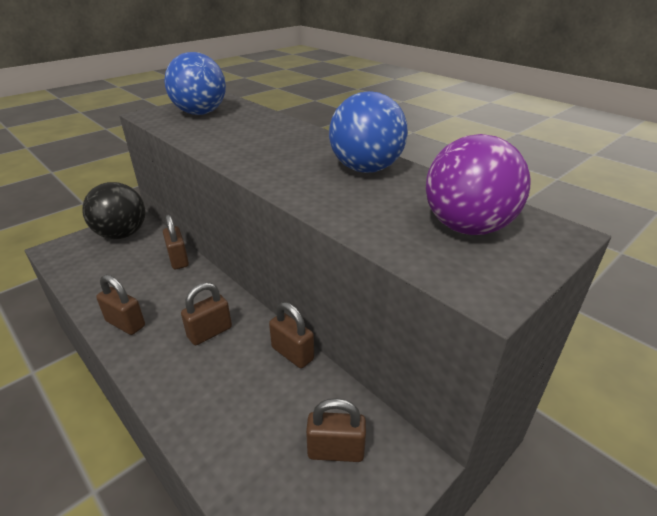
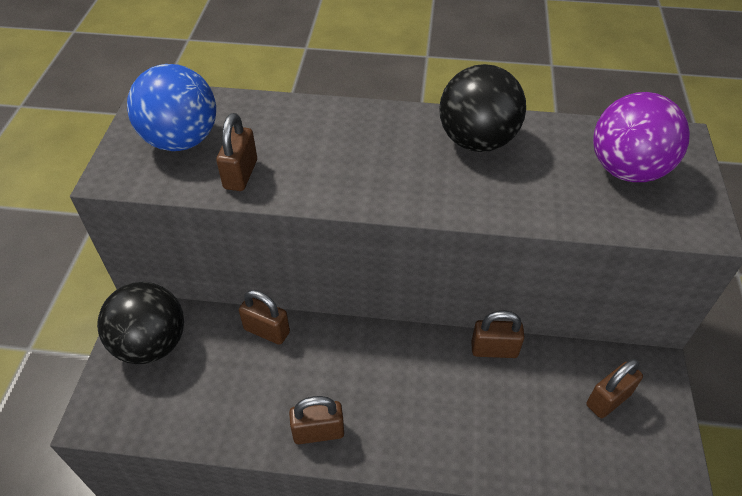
camera: 40 degrees left, 15 degrees up
brown padlock [181,282,232,345] -> brown padlock moved to [216,113,257,191]
blue ball [329,91,408,173] -> black ball [439,64,526,152]

